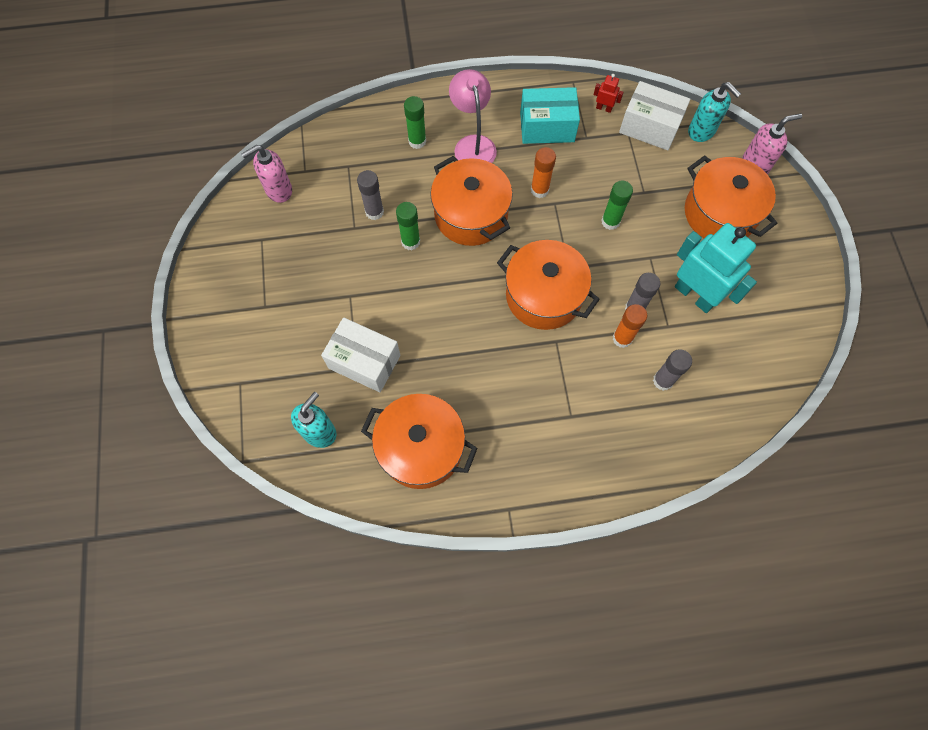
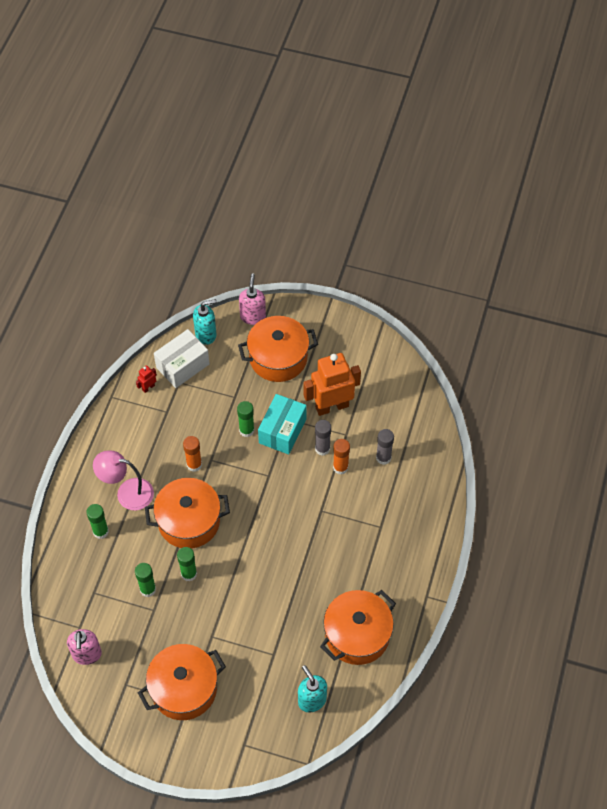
camera: 65 degrees left, 10 degrees down
white box [321,317,401,392] -> none
grey glue stick [357,170,384,220] -> green glue stick [135,563,156,597]
orange pot [497,240,600,330] -> orange pot moved to [138,644,226,720]
turquoise box [520,87,580,144] -> turquoise box moved to [258,394,307,455]
turquoise robot [675,223,757,313] -> orange robot [304,353,361,416]

